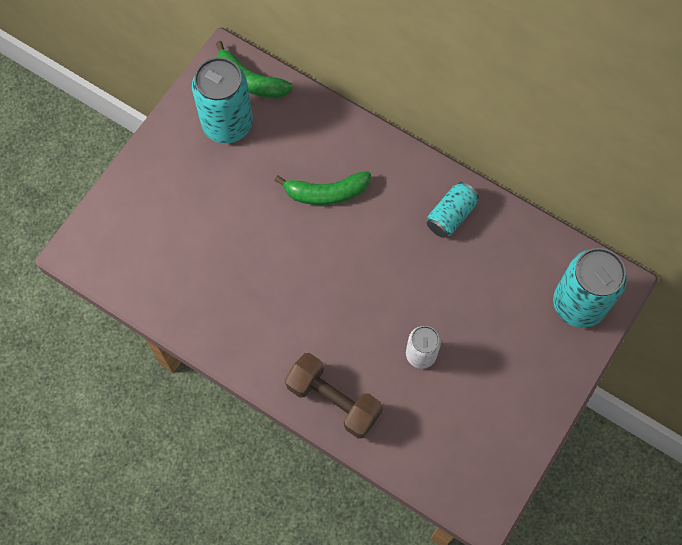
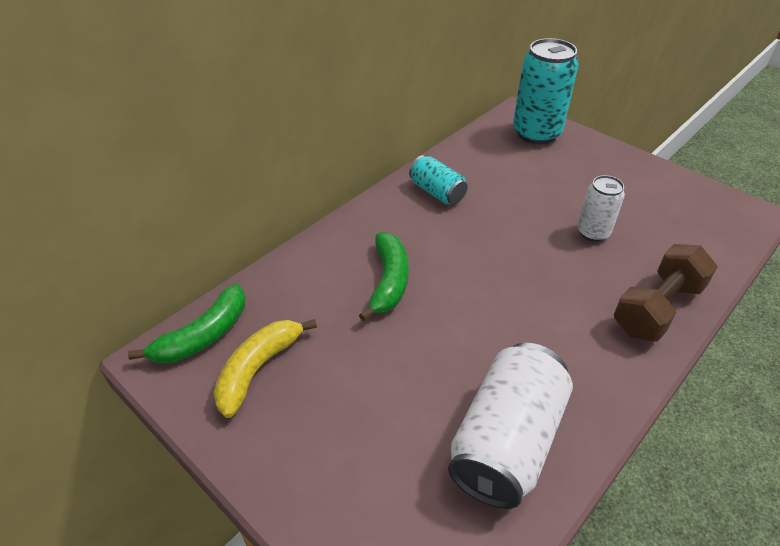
camera: 80 degrees left, 25 degrees down
turquoise can [192,57,253,143] -> yellow banana [214,319,317,418]
none -> white can [448,343,573,509]

